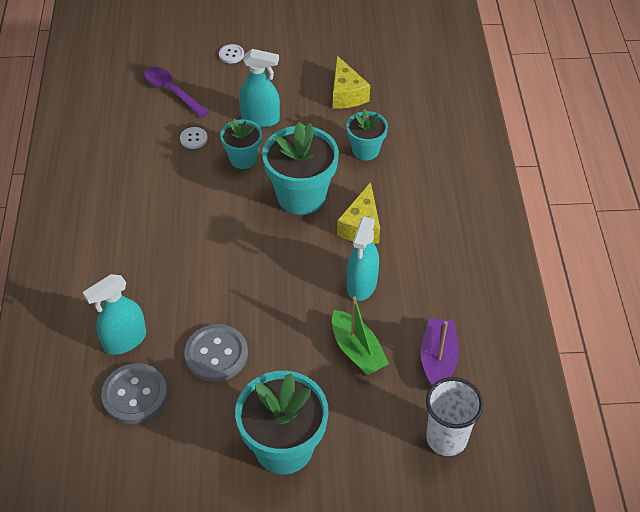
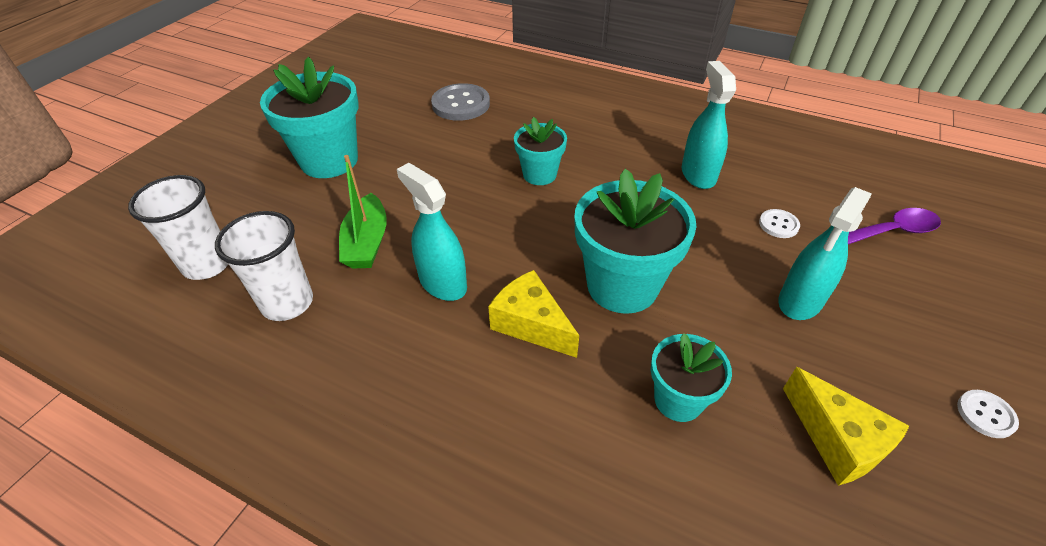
camera: 120 degrees right, 5 degrees down
turquoise spray bottle [83,274,146,355] -> turquoise spray bottle moved to [682,61,736,189]
grey button [184,324,248,382] -> none
white button [219,44,244,63] -> white button moved to [957,390,1019,438]
turquoise flower pot [220,119,262,169] -> turquoise flower pot moved to [514,117,567,185]
green boat [332,296,389,375] -> green boat turned 90 degrees counterclockwise [339,155,387,269]
yellow cheese [333,56,370,109] -> yellow cheese turned 135 degrees counterclockwise [783,367,909,486]
purple boat [421,318,459,385] -> white cup [215,211,313,321]

